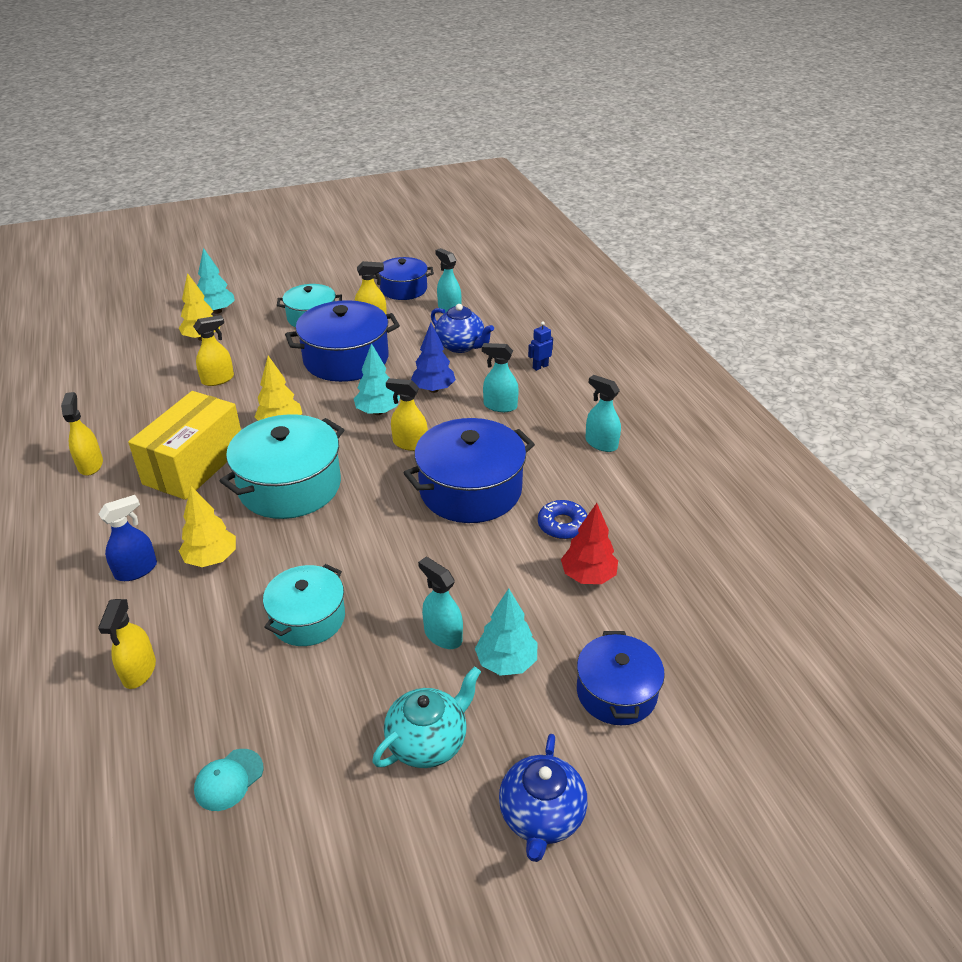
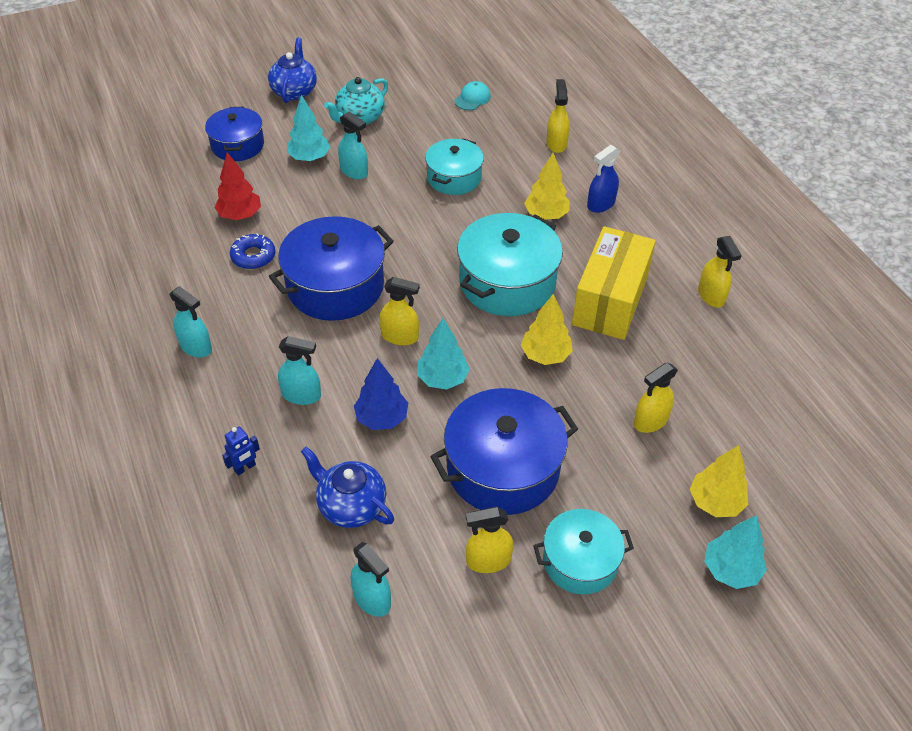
camera: 175 degrees right, 10 degrees up
blue pot [374,257,434,300] -> none

